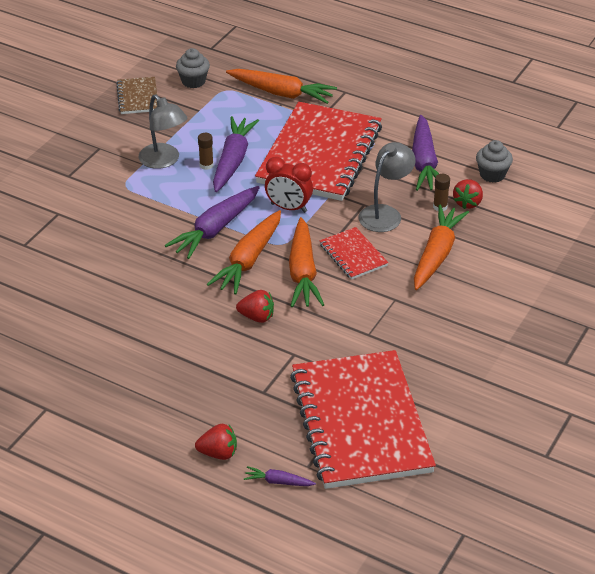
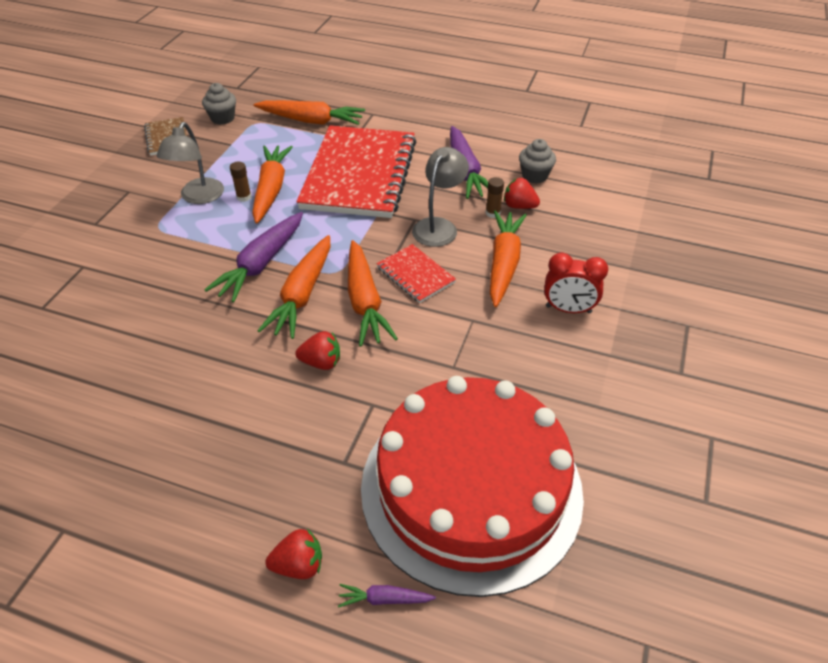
camera: 10 degrees left, 5 degrees up
grey lamp [138,94,187,169] -> grey lamp turned 60 degrees clockwise [157,122,224,204]
purple carrot [213,116,259,192] -> orange carrot [252,145,293,224]
red clock [265,157,313,213] -> red clock moved to [544,252,608,313]
red notebook [290,350,436,489] -> red cake [361,376,584,597]
red strawberry [453,179,483,209] -> red strawberry turned 105 degrees clockwise [504,178,540,209]

